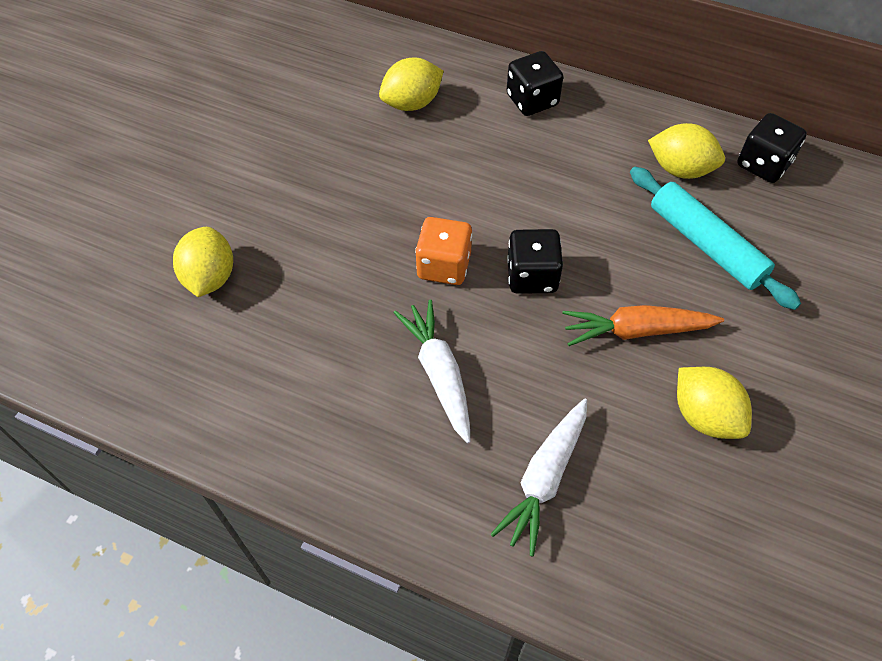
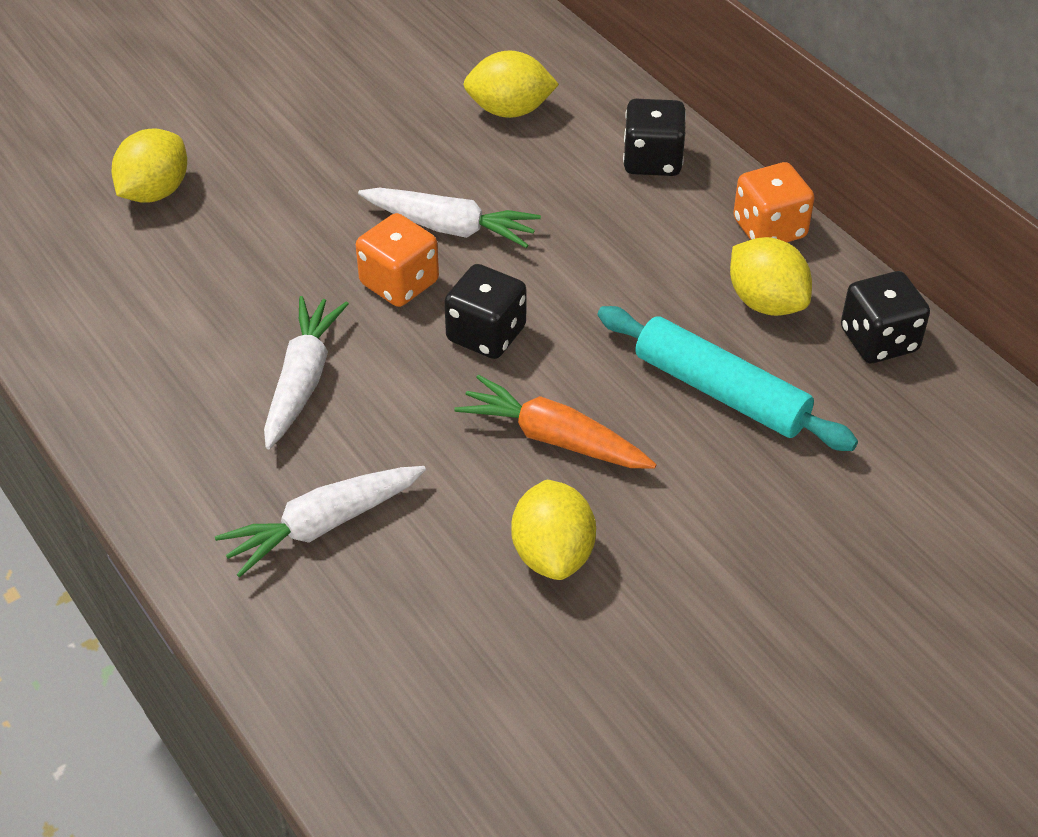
camera: 30 degrees right, 10 degrees down
turquoise rolling pin [630,167,801,310] -> turquoise rolling pin turned 45 degrees counterclockwise [598,306,858,451]
none -> white carrot [358,188,541,248]
none -> orange dice [733,162,815,242]

